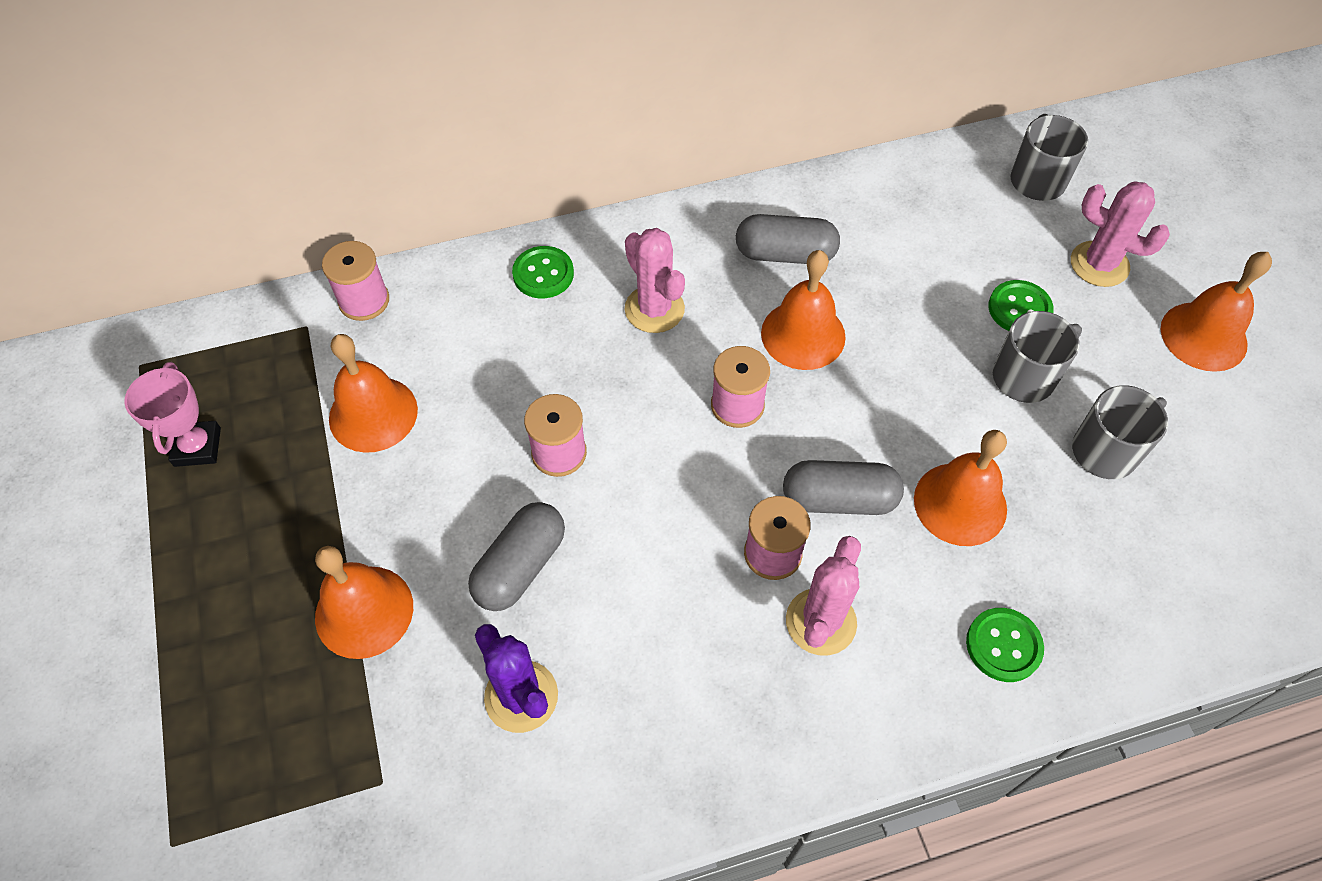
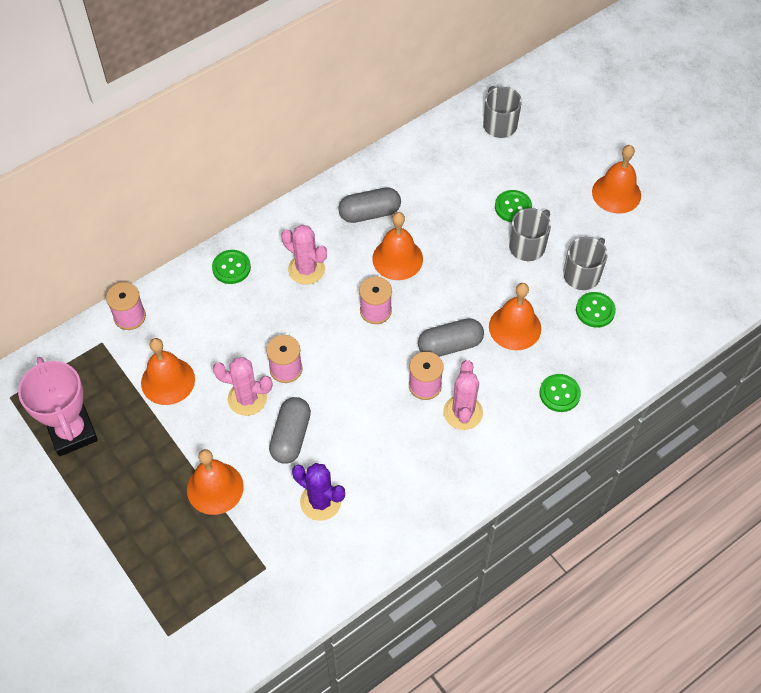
camera: 20 degrees left, 0 degrees up
pink trophy [124,362,221,467] -> pink trophy [18,357,98,456], size x1.58
pink cactus [1071,181,1170,287] -> pink cactus moved to [213,357,272,416]
none -> green button [576,292,616,328]

